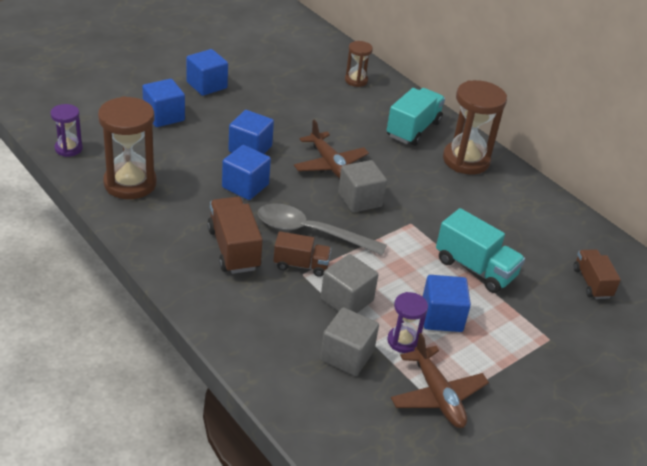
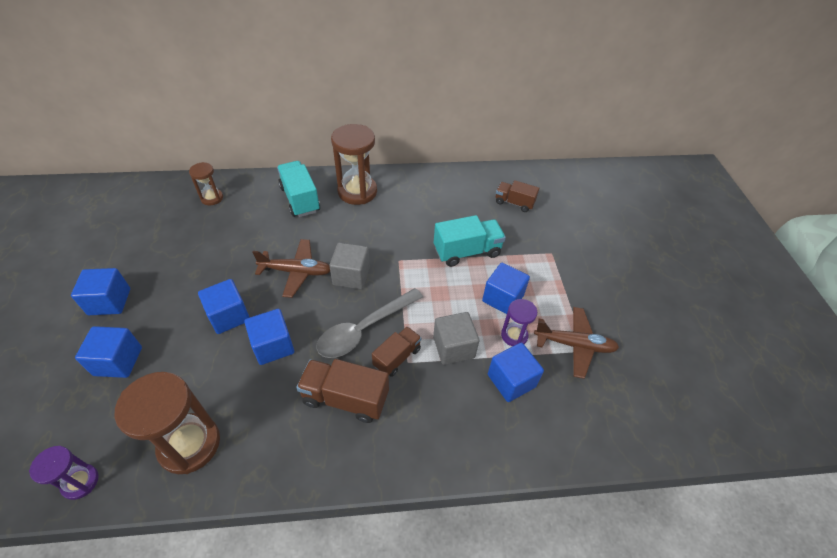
camera: 55 degrees left, 10 degrees up
grey cube [320,307,379,376] -> blue cube [488,343,544,402]

